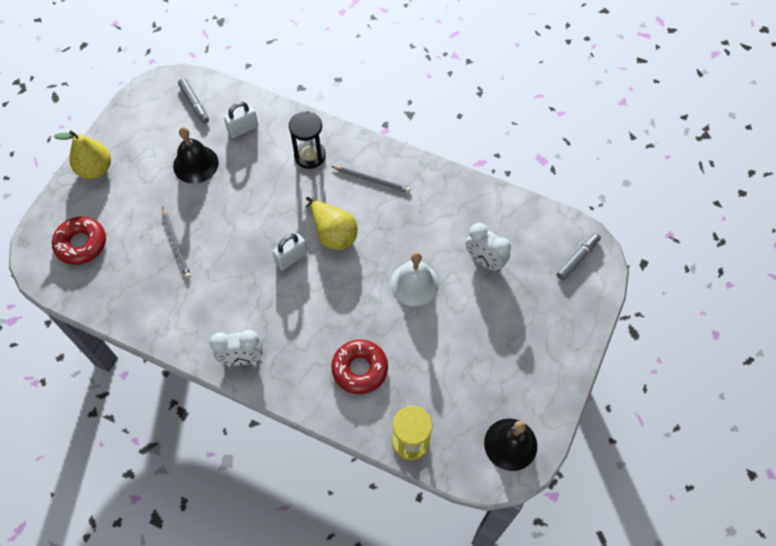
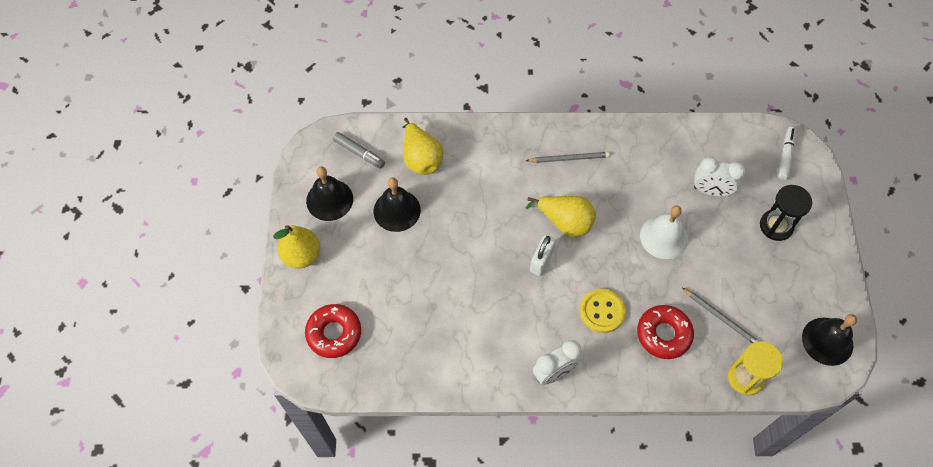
camera: 25 degrees left, 0 degrees up
grey pencil [162,207,191,278] -> grey pencil moved to [682,288,759,343]
white padlock [224,102,258,138] -> yellow pear [402,118,443,175]
black hourglass [289,111,326,169] -> black hourglass moved to [760,185,812,241]
grey marker [556,233,601,280] -> white marker [778,127,796,180]
none -> black bell [306,167,353,221]
none -> yellow button [580,289,626,333]

